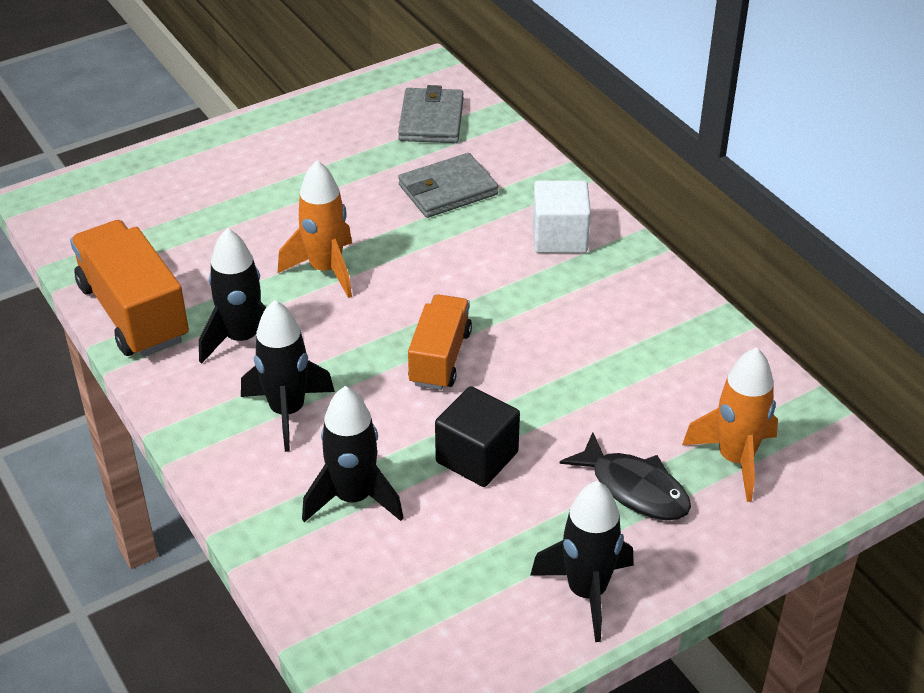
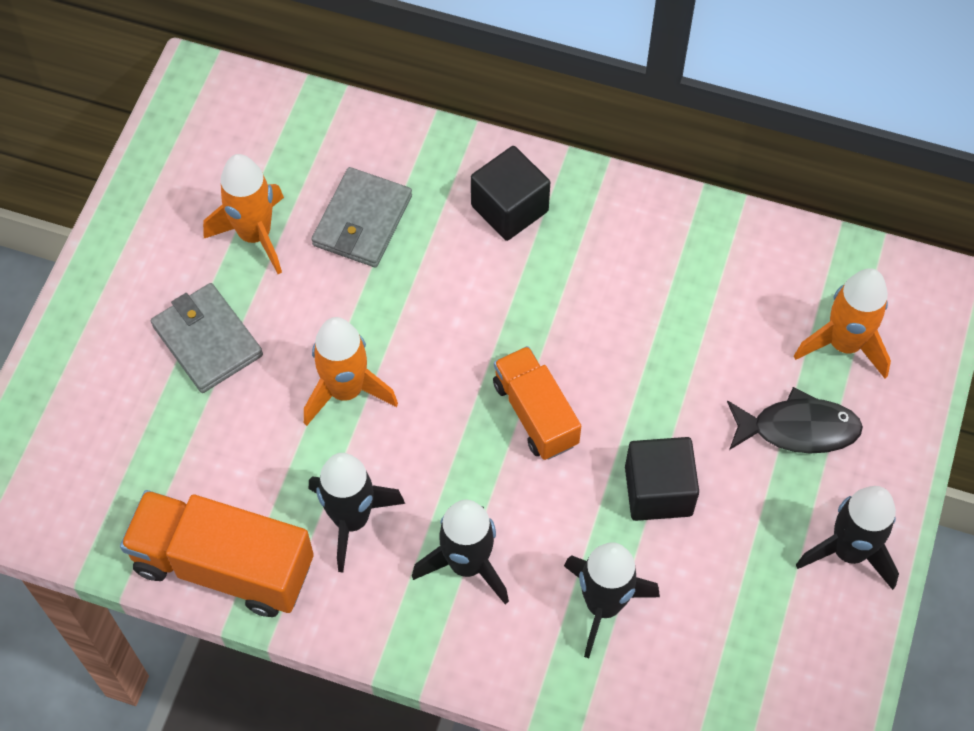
camera: 40 degrees left, 20 degrees up
grey wallet [398,85,464,143] -> grey wallet moved to [151,283,263,393]
white cube [533,180,591,253] -> black cube [471,146,550,241]
none -> orange rocket [203,154,284,274]

